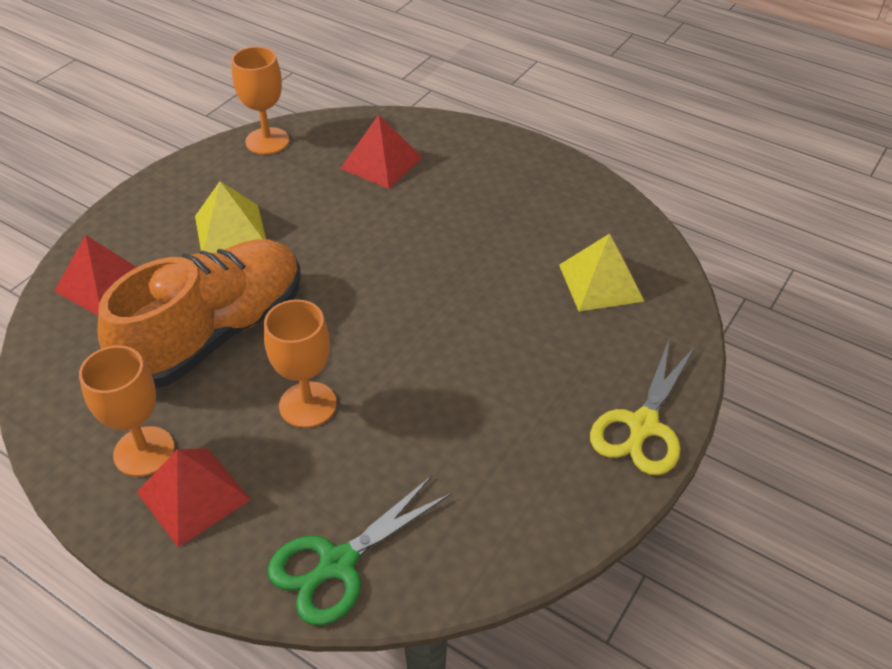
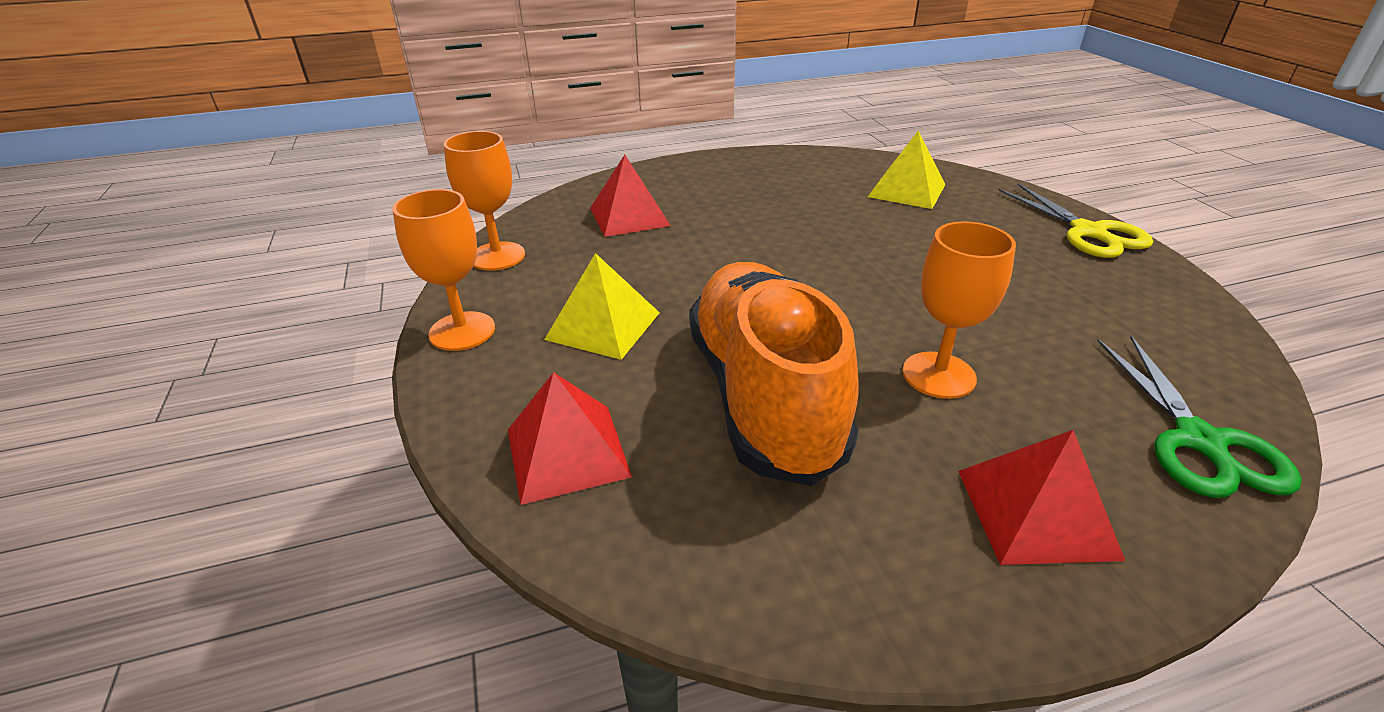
camera: 50 degrees left, 10 degrees down
orange goblet [79,345,175,477] -> orange goblet moved to [392,189,495,351]

